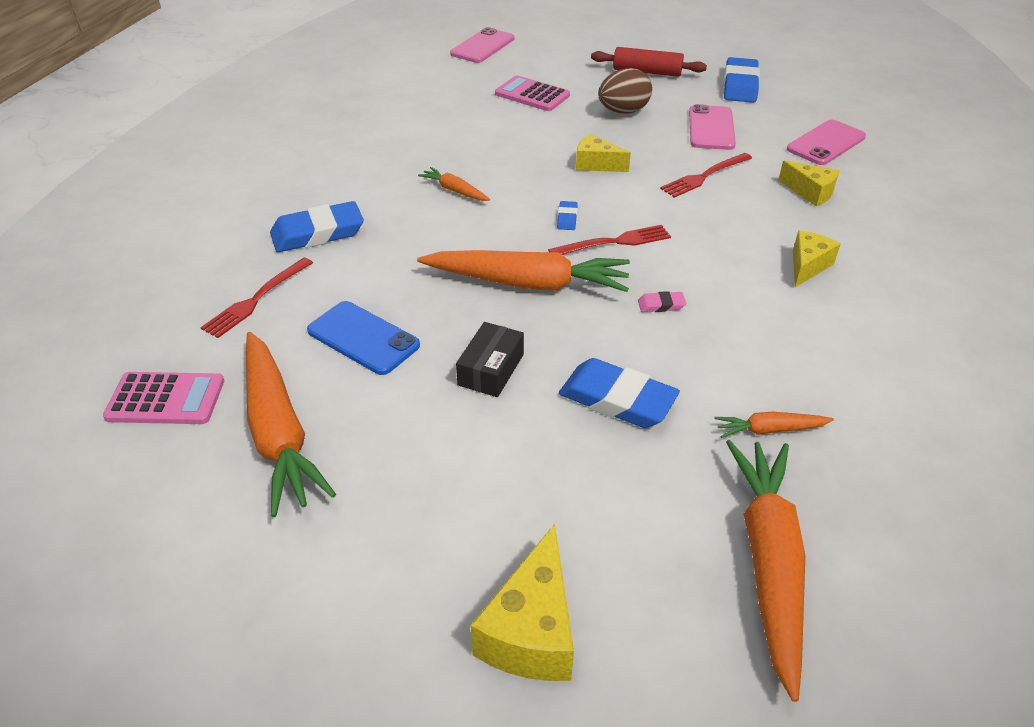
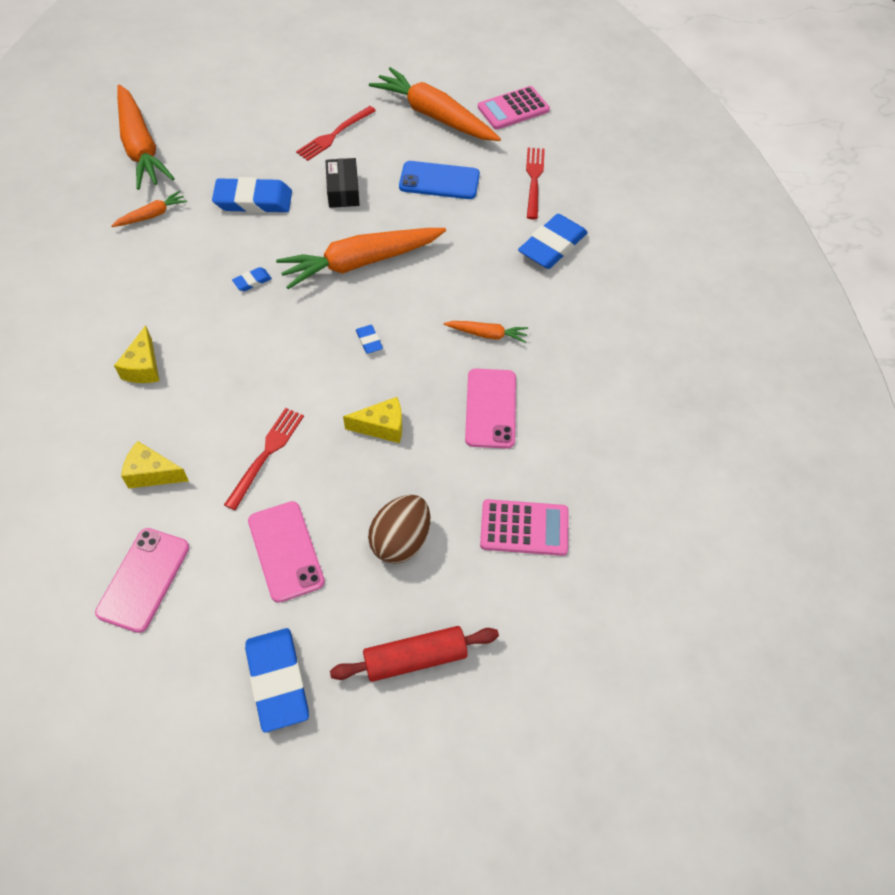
camera: 150 degrees right, 15 degrees up
pink phone [450,27,514,63] -> pink phone moved to [465,369,516,449]
yellow cheese [470,524,574,681] -> none
red fork [548,225,671,255] -> red fork moved to [296,106,376,161]
pink eraser [638,291,686,312] -> blue eraser [232,267,272,291]

